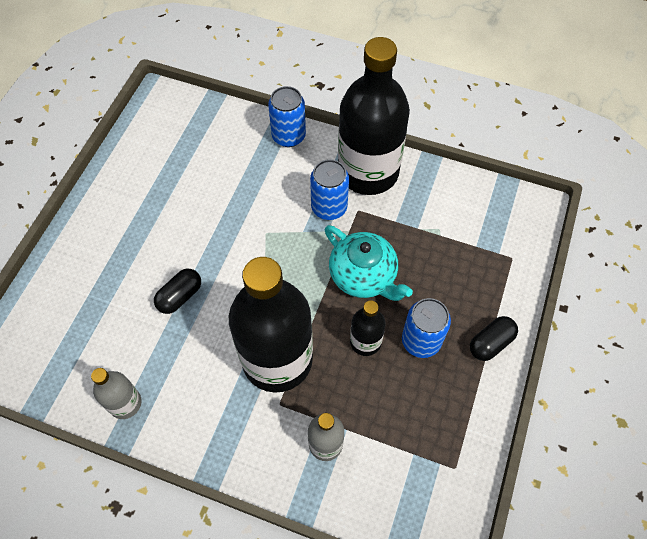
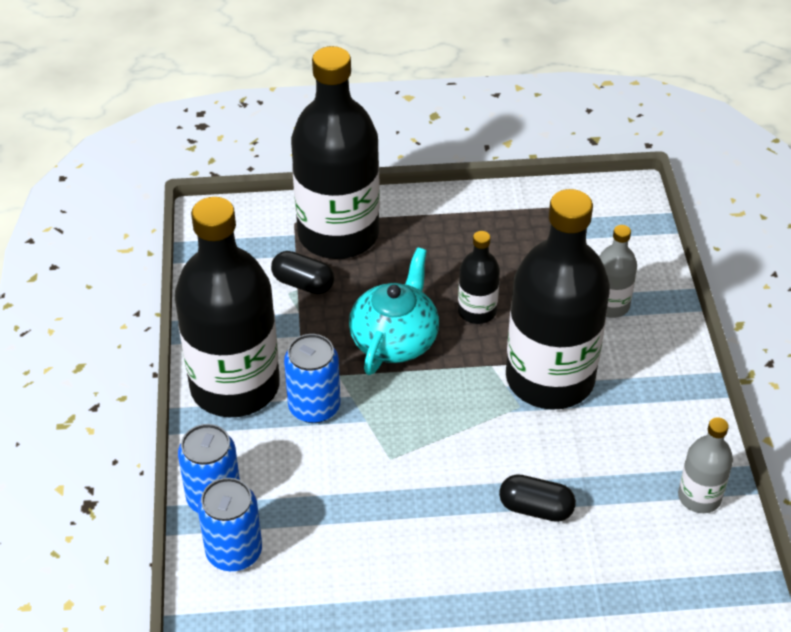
camera: 115 degrees left, 15 degrees down
blue can [402,298,451,358] -> blue can moved to [198,478,262,571]
black capsule [470,316,518,361] -> black capsule moved to [271,251,334,294]
none -> black bottle [291,46,380,259]

